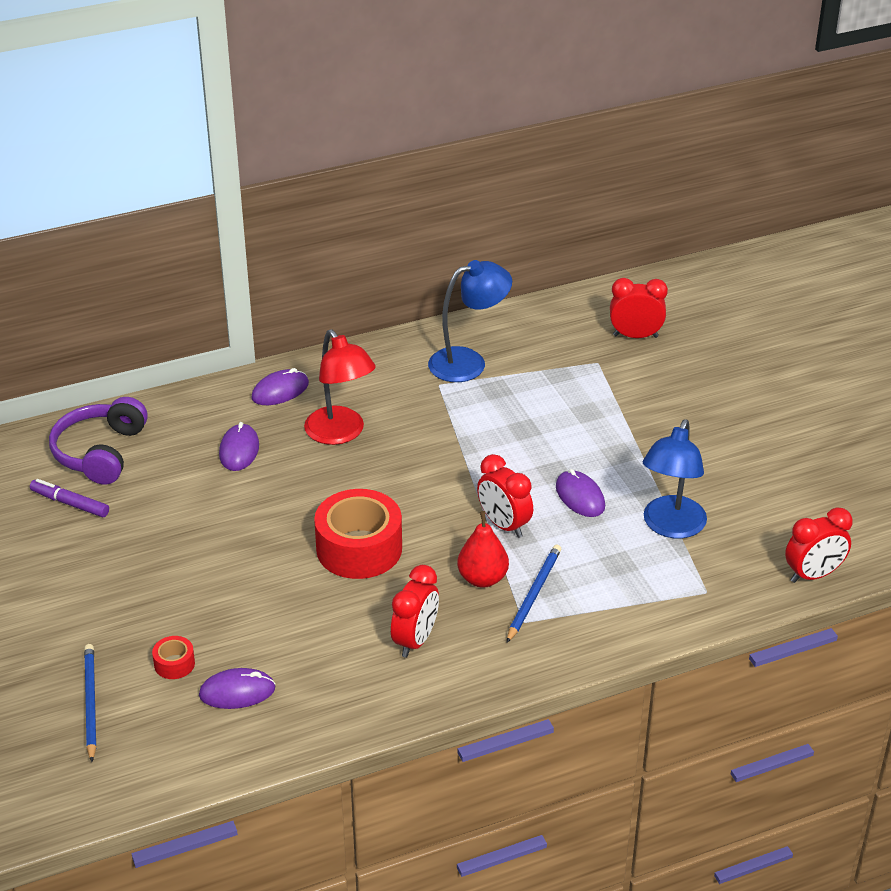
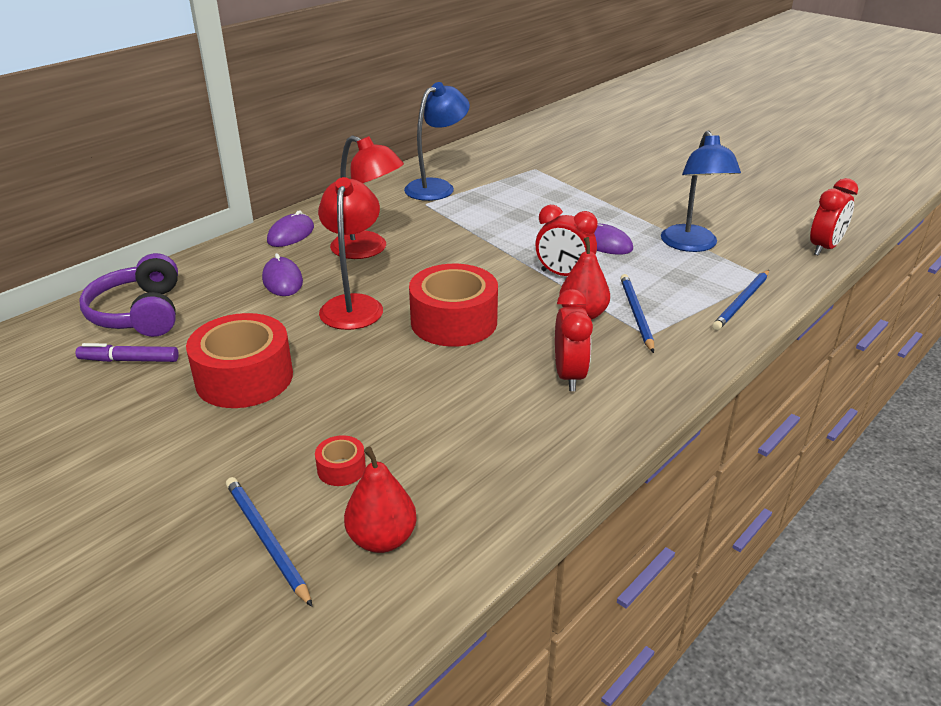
camera: 25 degrees left, 5 degrees down
purple mouse [199,668,276,709] -> none
red clock [610,278,668,338] -> none
none -> red tape [186,313,293,408]
none -> red lamp [318,177,383,330]
none -> red pear [344,446,417,553]
none -> blue pencil [712,270,769,330]

